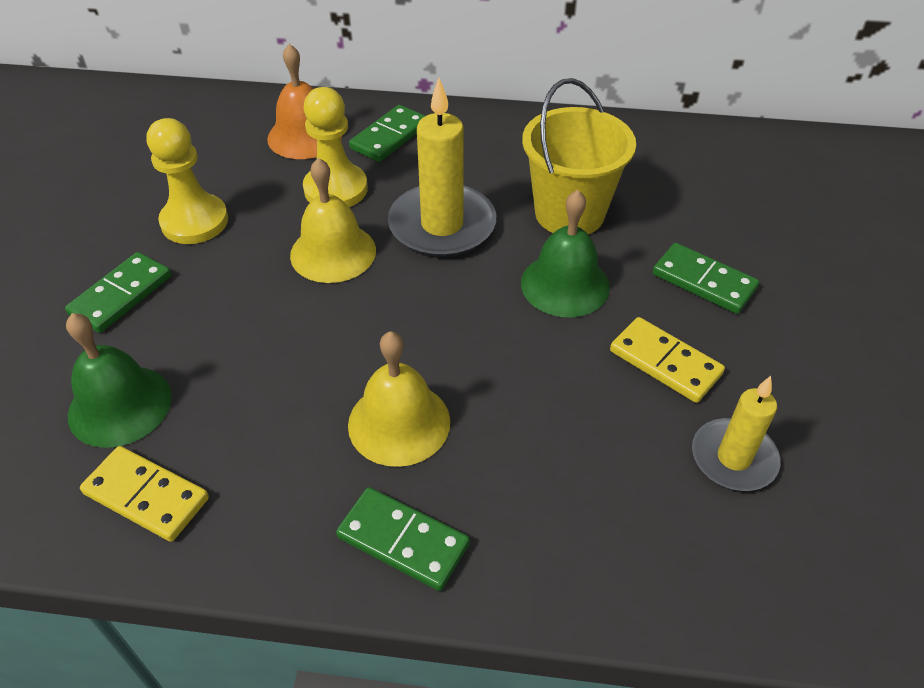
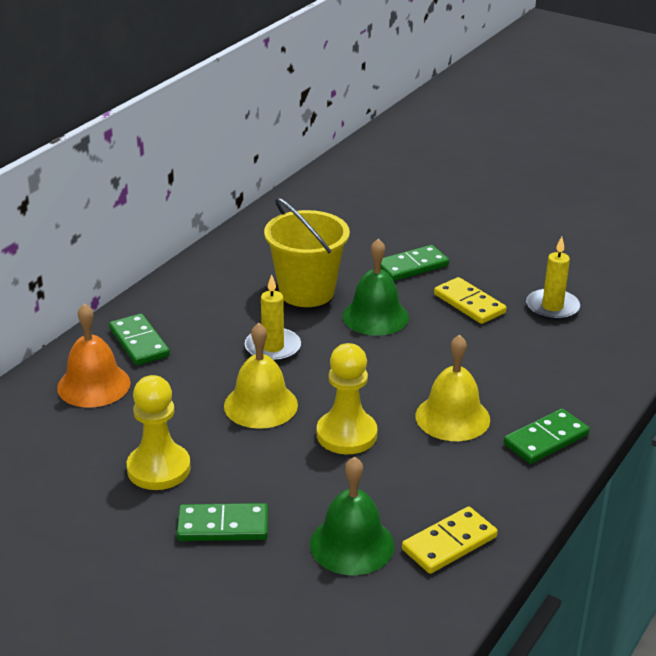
camera: 65 degrees left, 15 degrees down
green domino [65,252,171,333] -> green domino turned 60 degrees counterclockwise [177,503,268,541]
yellow pawn [303,87,368,207] -> yellow pawn moved to [317,343,377,454]
yellow candle [388,78,496,257] -> yellow candle [245,274,301,362], size x0.63
yellow domino [610,317,725,403] -> yellow domino turned 75 degrees clockwise [434,277,506,324]

